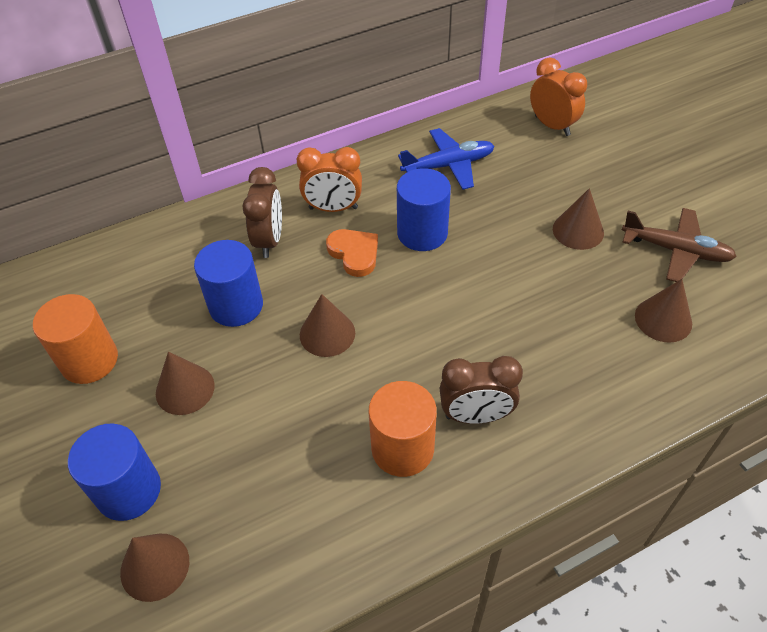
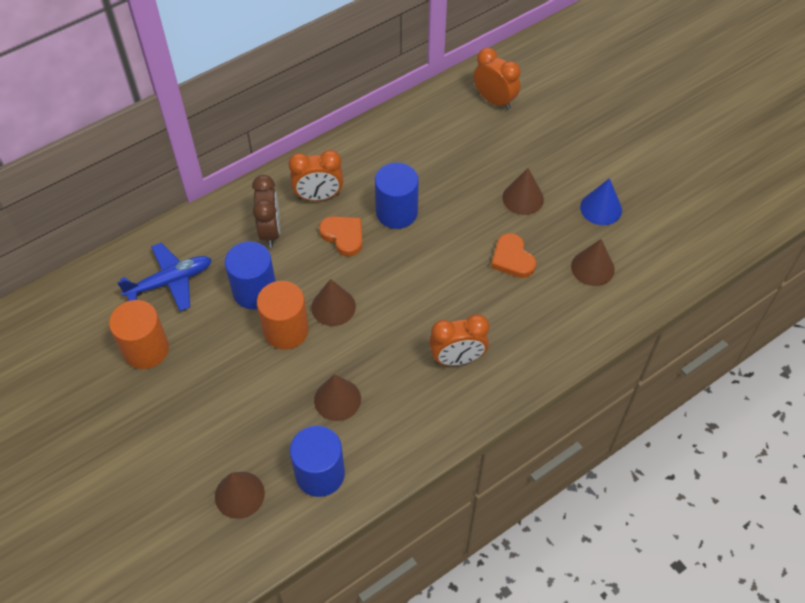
camera: 10 degrees left, 5 degrees up
blue cylinder [68,424,161,521] -> blue cylinder moved to [290,426,345,497]
brown cone [156,352,215,415] -> brown cone moved to [314,374,361,421]
orange cylinder [369,381,437,477] -> orange cylinder moved to [257,281,309,350]
blue plane [398,128,494,190] -> blue plane moved to [117,243,212,311]
brown clock [440,356,523,424] -> orange clock [429,314,489,366]
brown plane [622,208,737,282] -> blue cone [580,178,622,225]
none -> orange heart [491,233,536,278]

